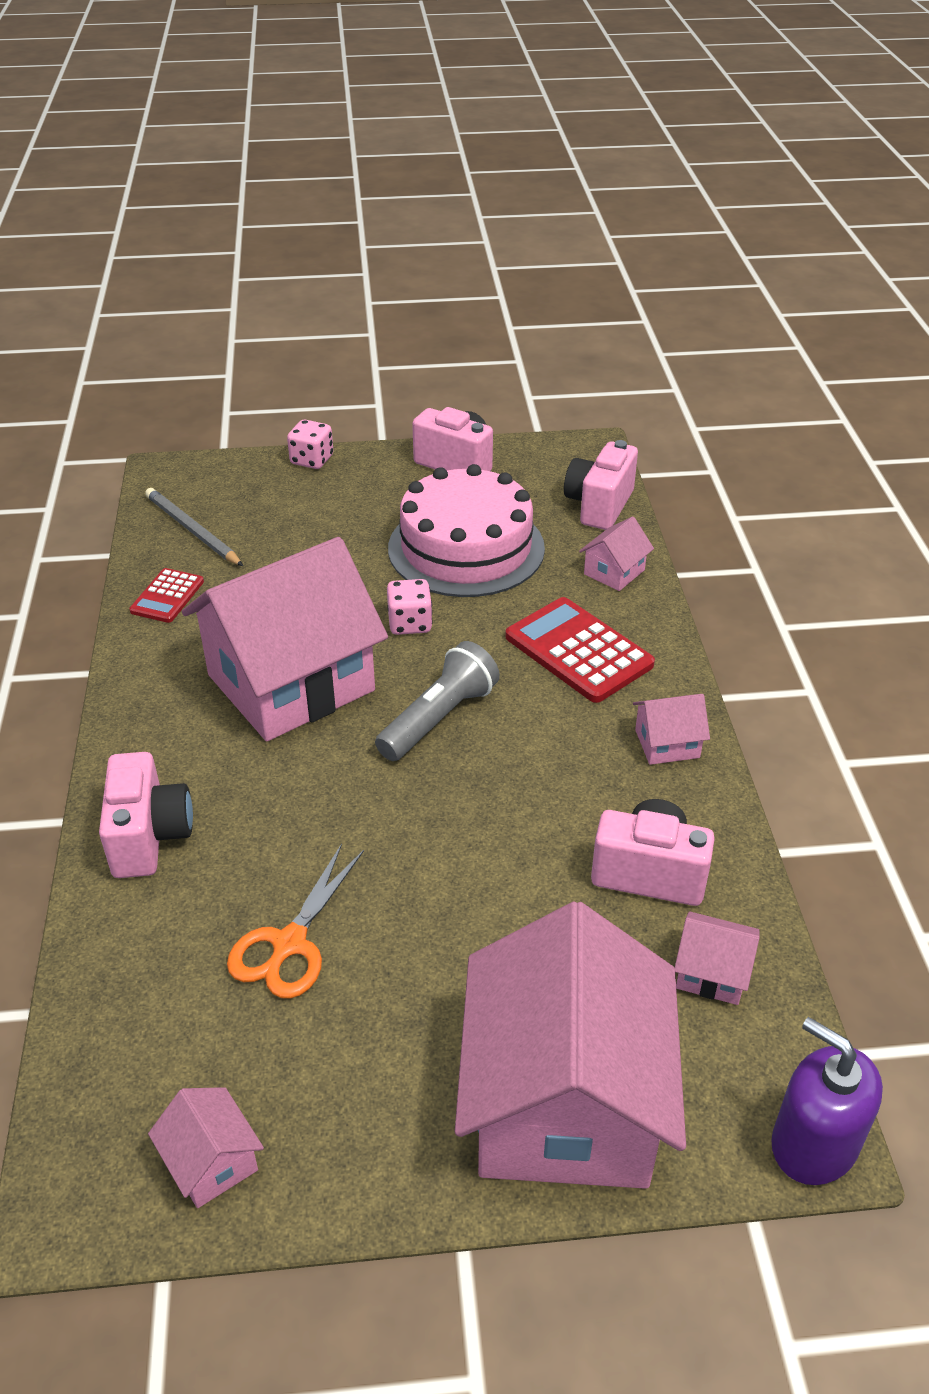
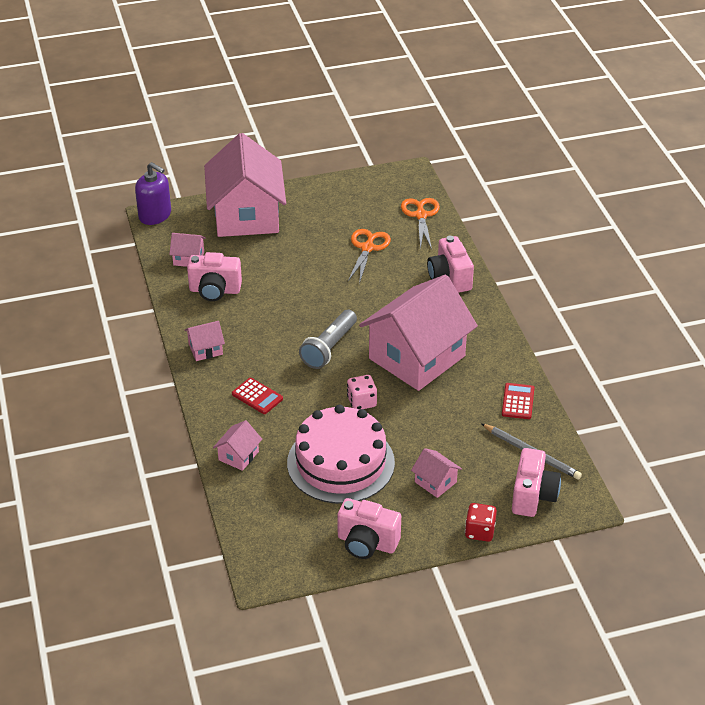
camera: 170 degrees right, 0 degrees up
pink house [148,1087,264,1208] -> pink house moved to [411,448,462,498]
pink dice [287,420,333,469] -> red dice [465,503,497,542]
red calculator [505,597,655,703] -> red calculator [232,378,283,414], size x0.57
pink camera [564,440,638,530] -> pink camera moved to [512,448,561,517]
none -> orange scissors [401,198,440,249]

